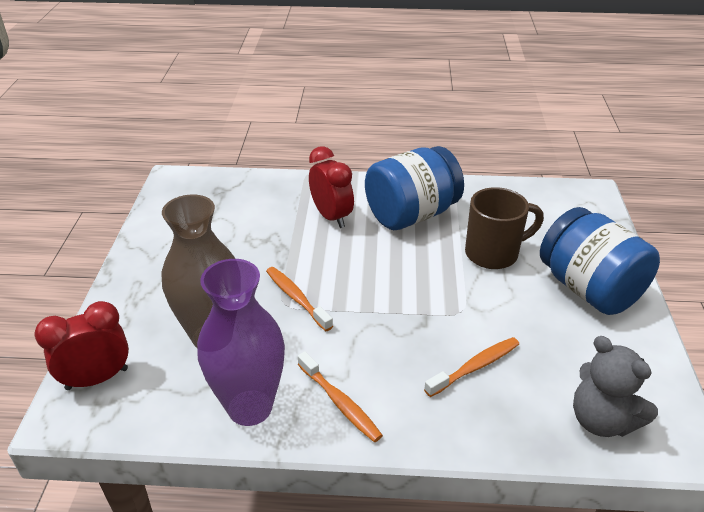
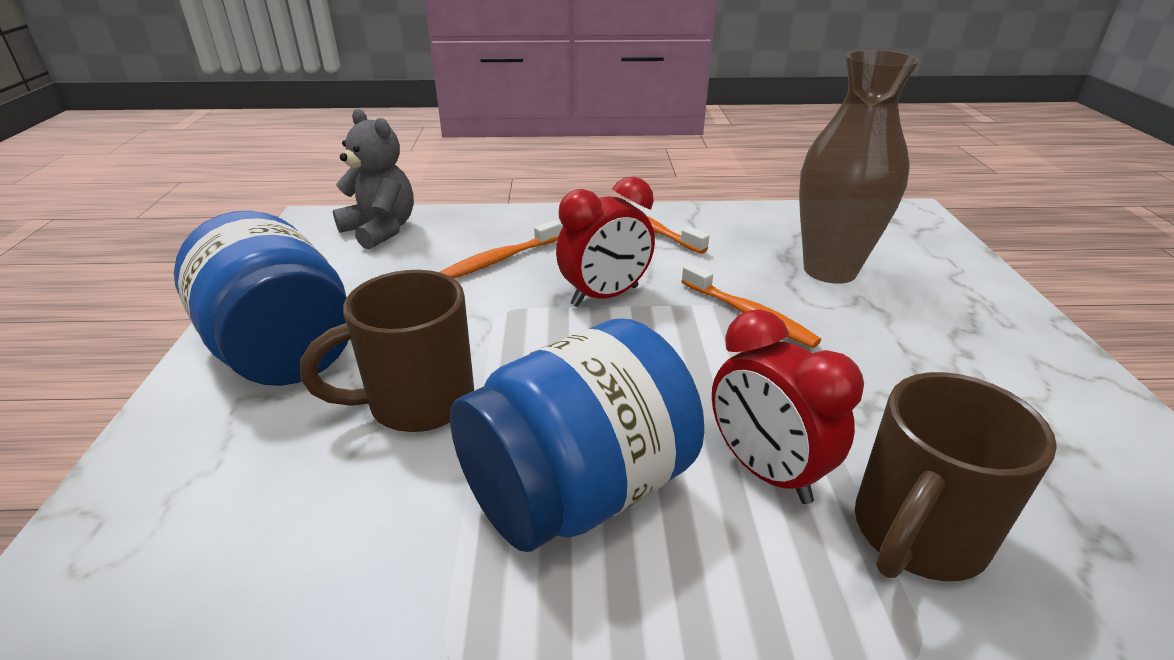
camera: 175 degrees right, 5 degrees down
red clock [35,301,129,390] -> red clock moved to [556,177,655,307]
purple vase [197,259,285,426] -> none
none -> brown mug [855,372,1057,581]

